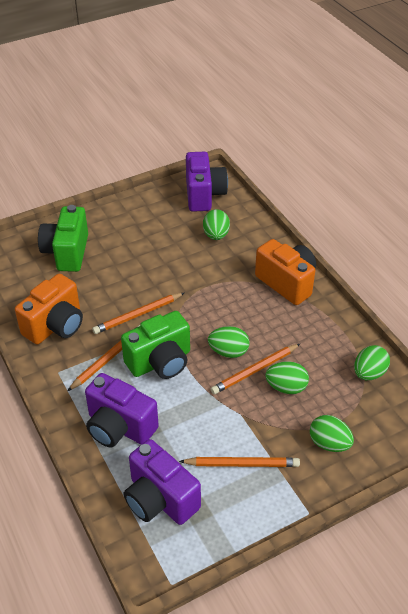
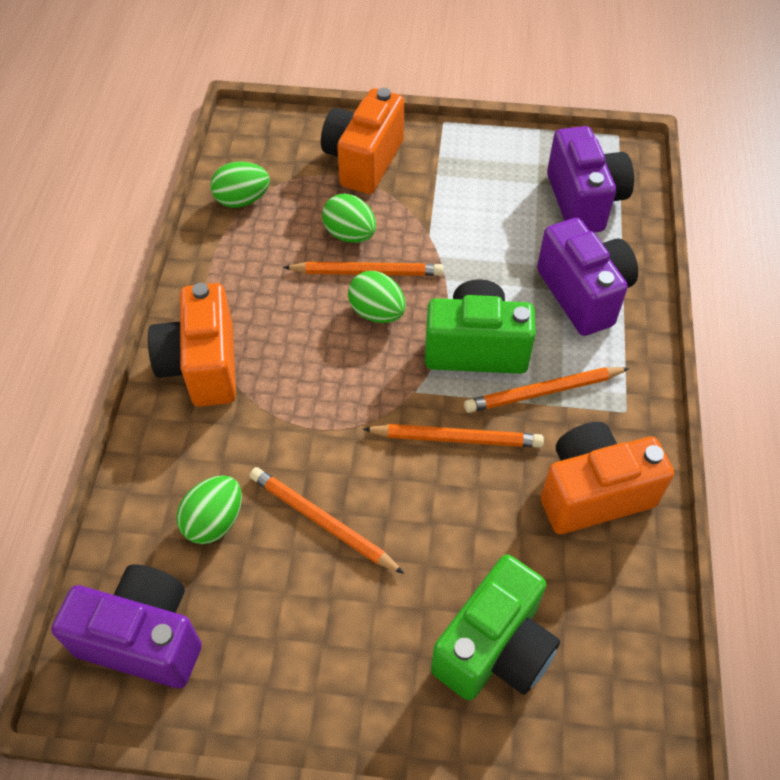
camera: 145 degrees left, 10 degrees up
orange pencil [179,457,300,467] -> orange pencil moved to [250,467,405,574]
purple camera [186,152,228,212] -> purple camera turned 75 degrees clockwise [51,564,202,688]
green egg [310,415,354,452] -> orange camera [321,88,404,194]

